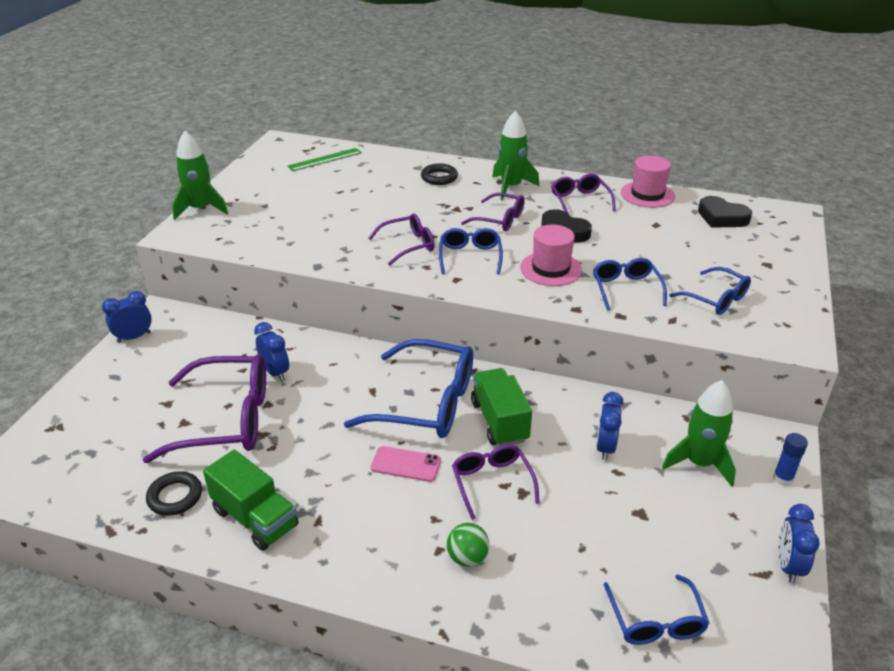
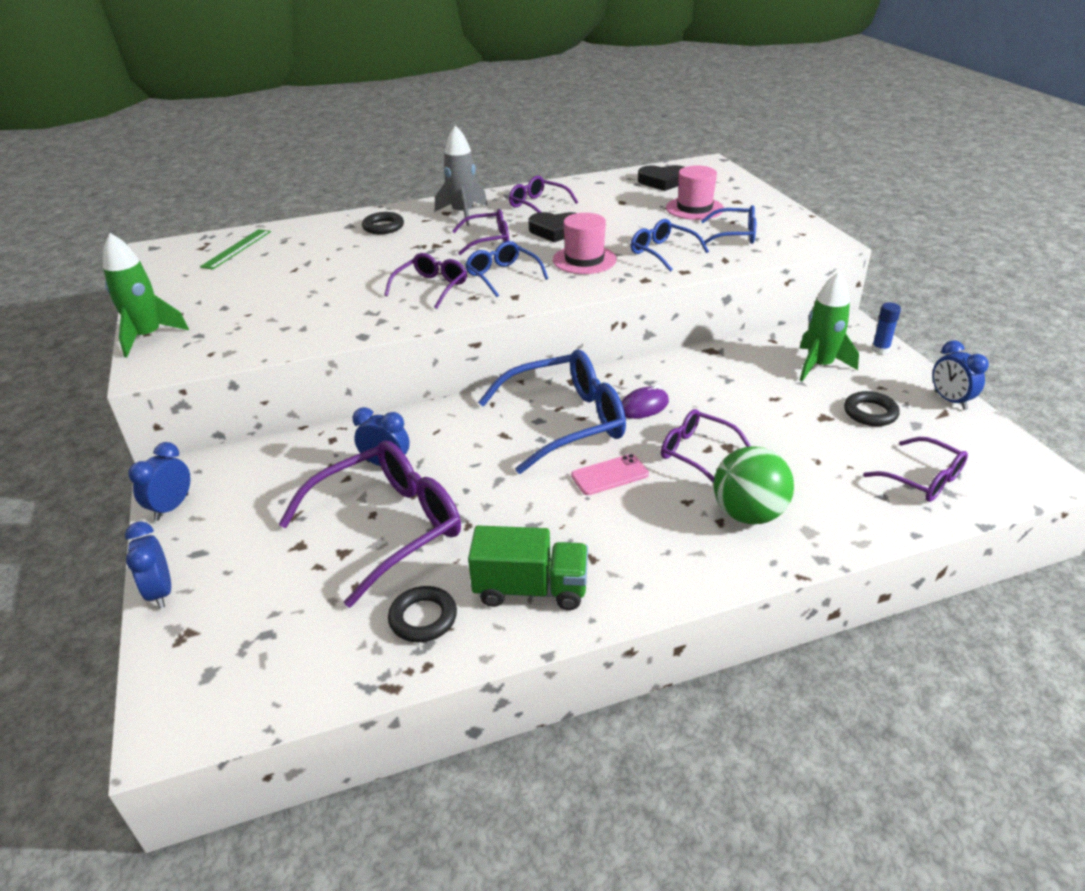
camera: 35 degrees left, 0 degrees up
green ball [447,523,489,567] -> green ball [714,446,794,524], size x1.73
green truck [471,368,532,446] -> purple mouse [622,385,669,419]
green rocket [492,111,539,200] -> grey rocket [435,125,488,226]
blue clock [596,392,623,461] -> blue clock moved to [125,521,171,609]
blue glasses [603,574,709,645] -> purple glasses [863,437,968,502]
pink hat [621,155,675,208] -> pink hat moved to [666,166,724,220]
none -> black ring [844,391,900,426]

